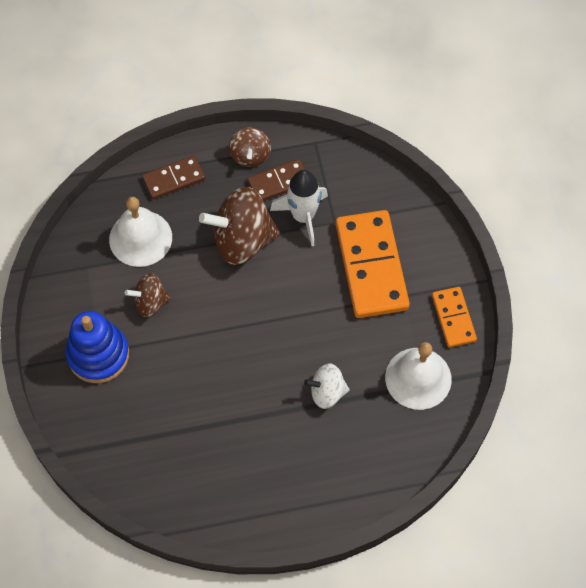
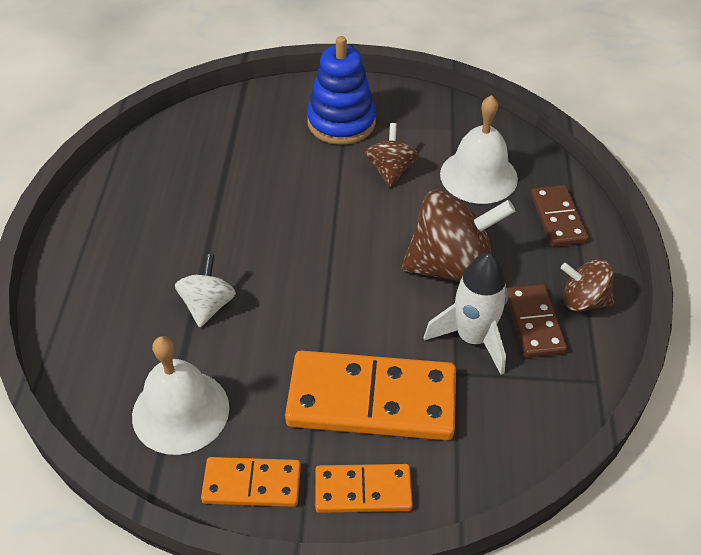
camera: 105 degrees right, 15 degrees down
brown spinning top [199,187,280,265] -> brown spinning top turned 75 degrees clockwise [402,190,515,282]
none -> orange domino [315,464,413,513]

